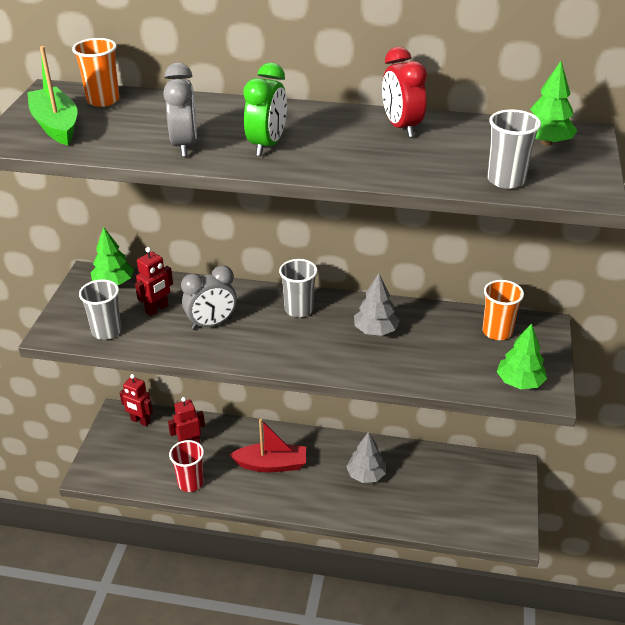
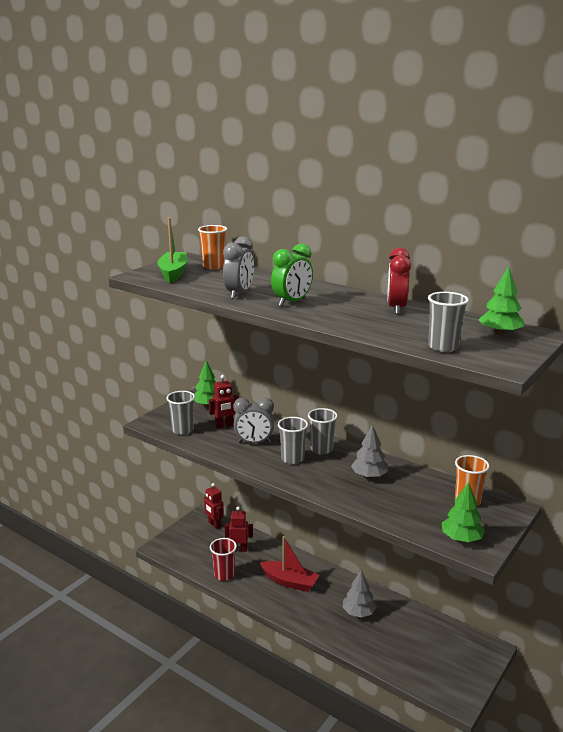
camera: 25 degrees right, 15 degrees down
none -> grey cup [278,417,308,464]

